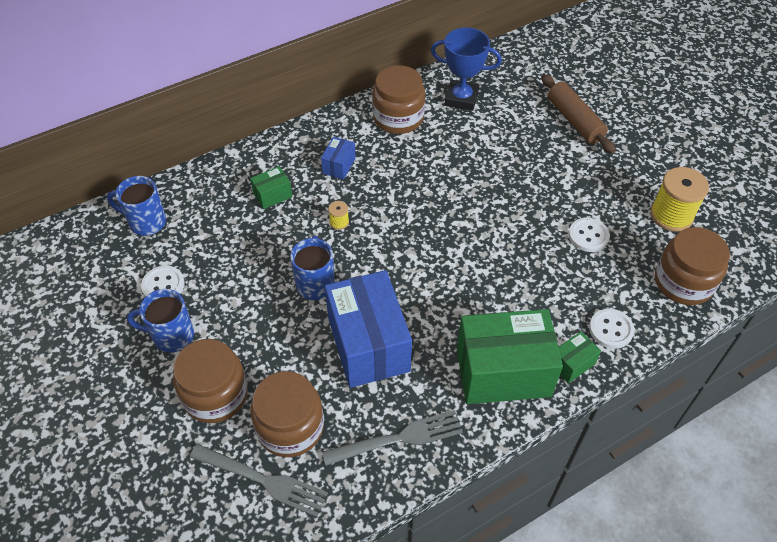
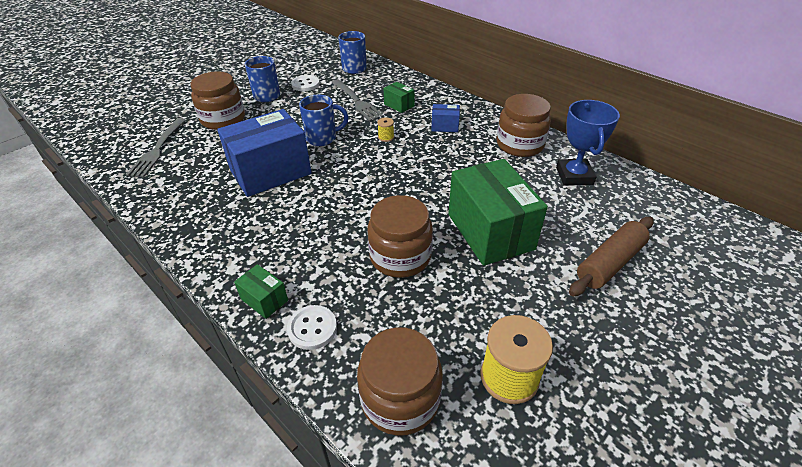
camera: 75 degrees right, 10 degrees down
brown jar [250,371,324,457] -> brown jar moved to [368,195,433,278]
grey fork [322,410,463,466] -> grey fork moved to [331,79,384,121]
green box [457,309,563,404] -> green box moved to [448,159,548,266]
white button [569,218,610,252] -> none

